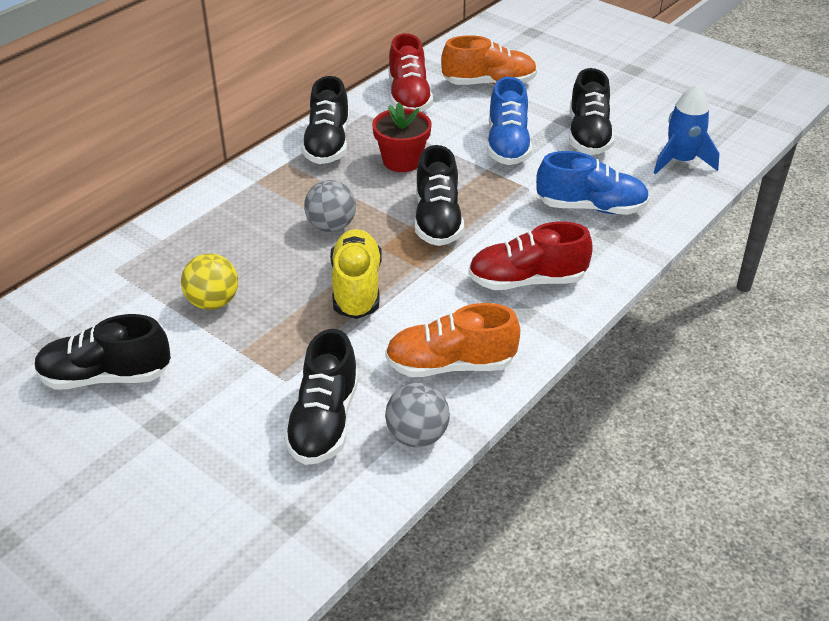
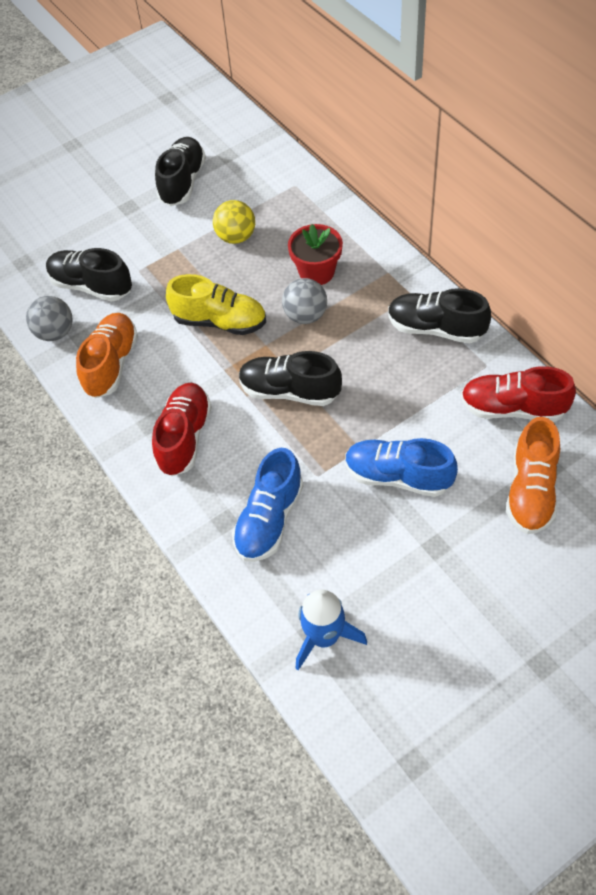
camera: 110 degrees right, 15 degrees up
red flower pot [372,102,432,172] -> red flower pot moved to [288,224,343,285]
black shoe [569,68,614,155] -> none

